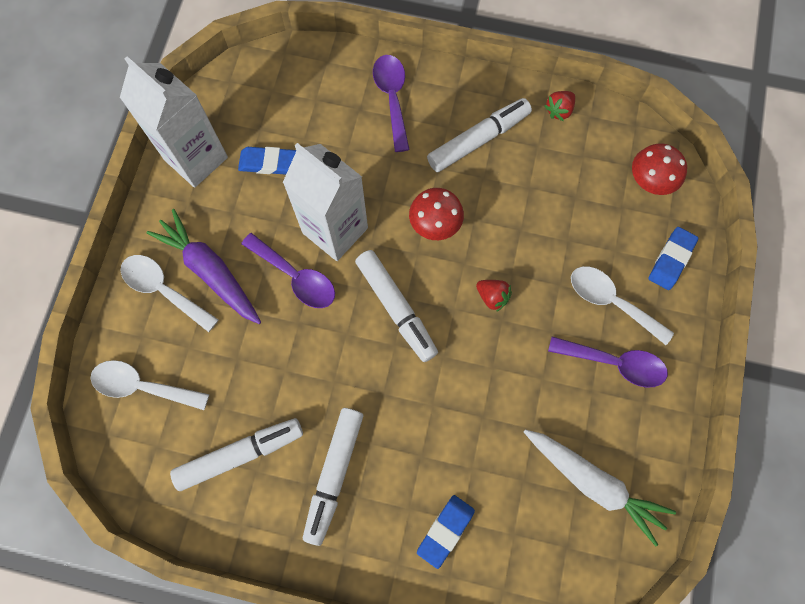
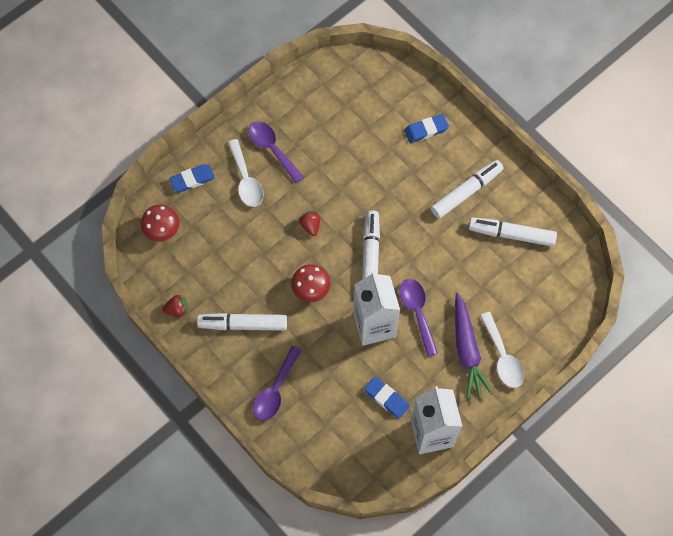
camera: 145 degrees left, 5 degrees down
white spoon [90,360,209,410] -> none
white carrot [524,430,676,546] -> none

